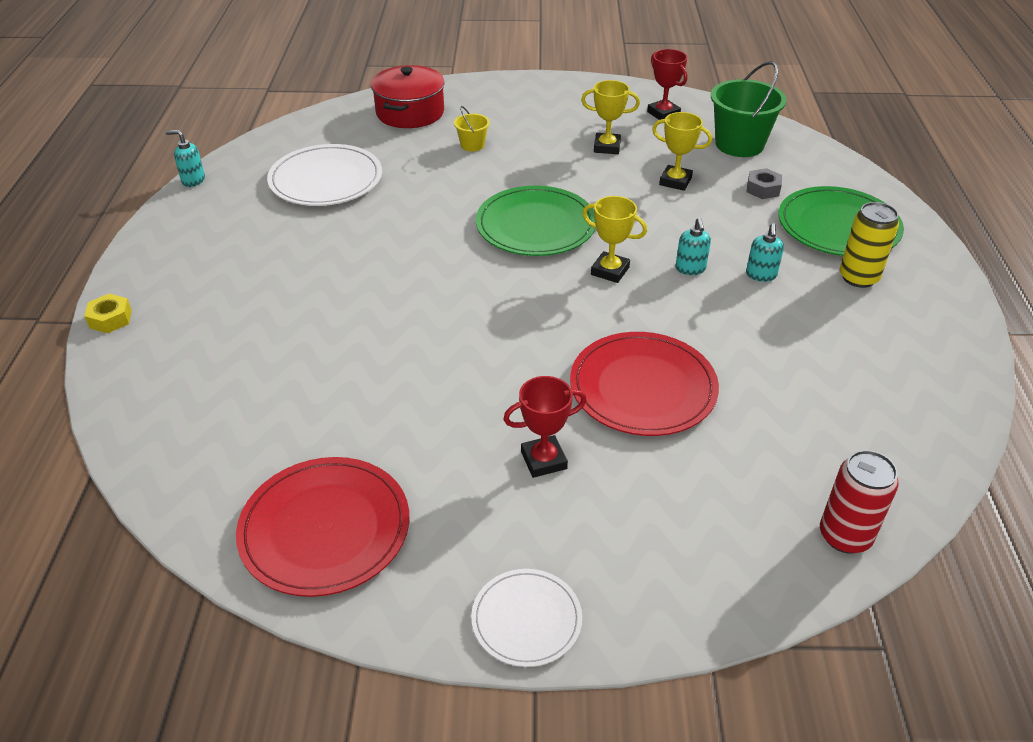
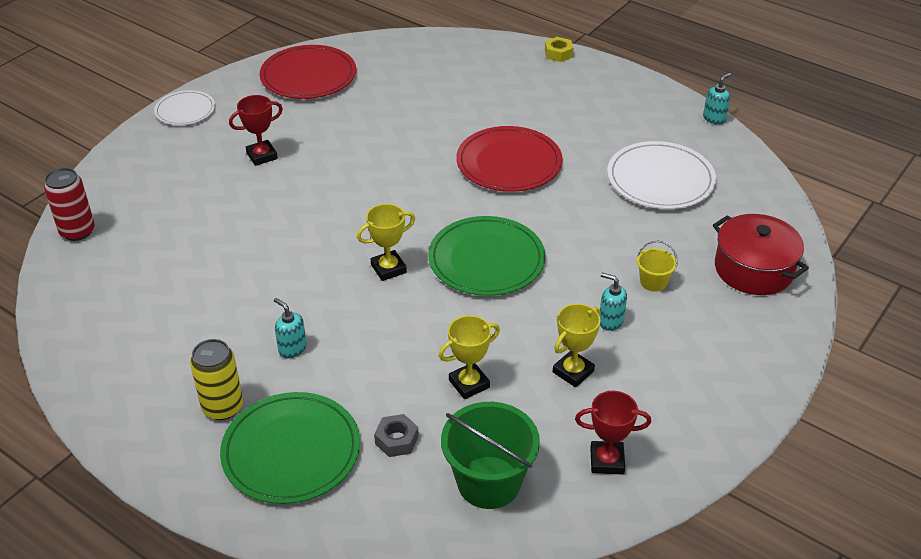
camera: 125 degrees right, 0 degrees up
red trophy [503,376,587,478] -> red trophy turned 45 degrees clockwise [229,95,283,166]
red plate [570,332,719,436] -> red plate moved to [456,126,563,192]
turquoise soap dispenser [676,217,711,275] -> turquoise soap dispenser moved to [600,273,627,331]

